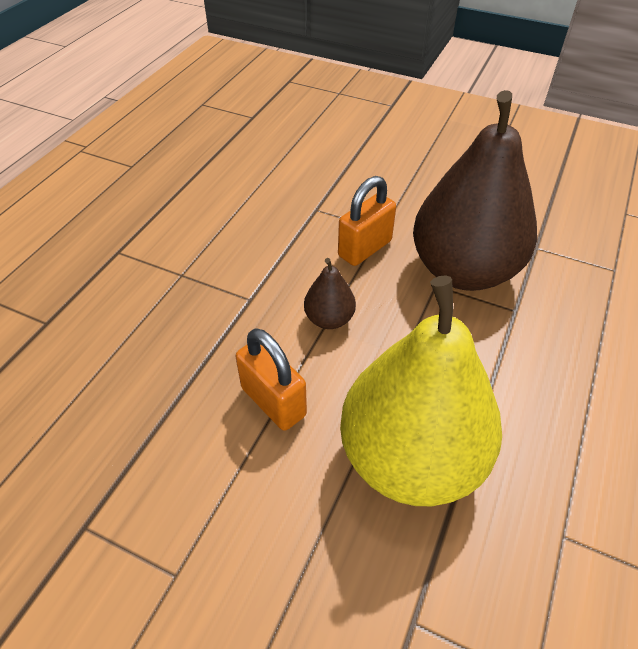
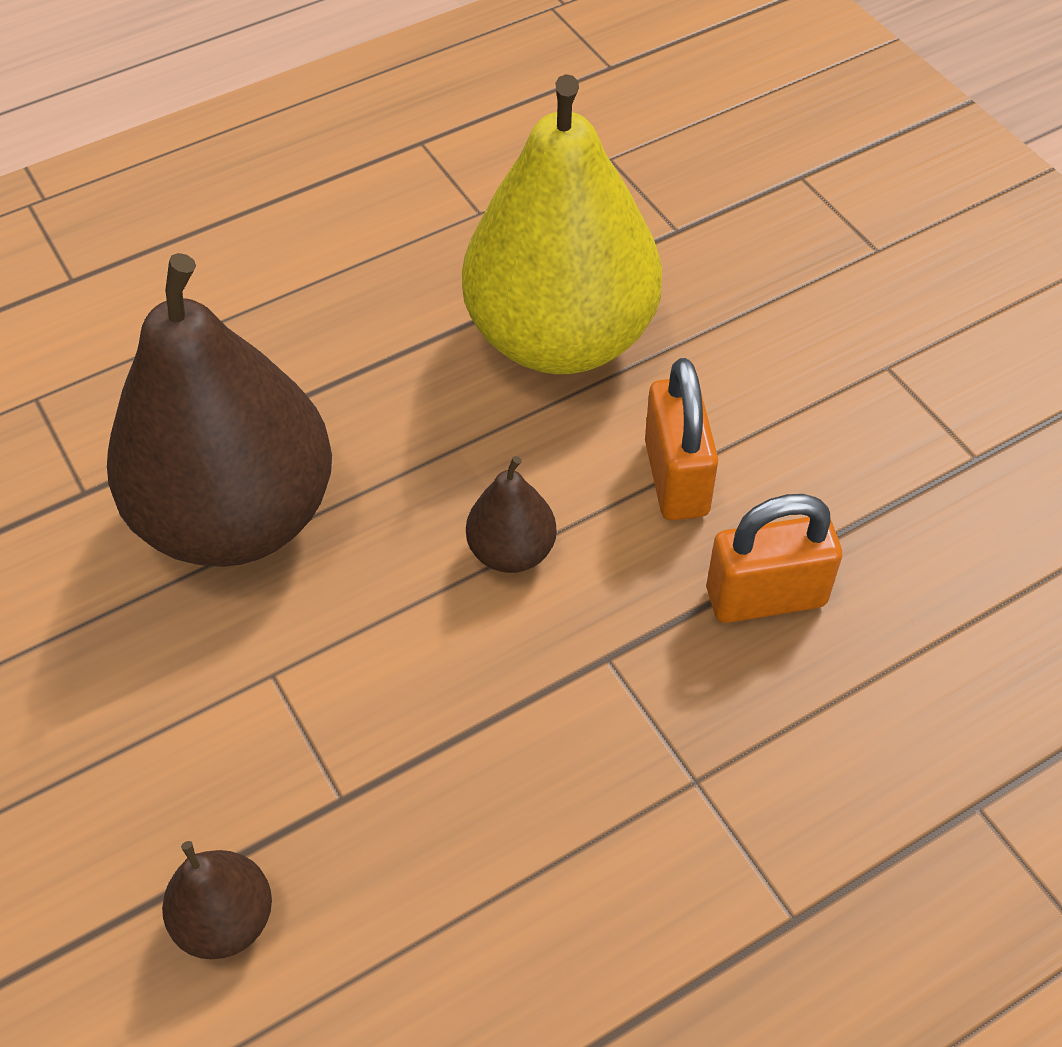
camera: 145 degrees left, 5 degrees up
orange padlock [338,176,396,266] -> orange padlock moved to [707,494,842,623]
none -> brown pear [162,841,272,959]

